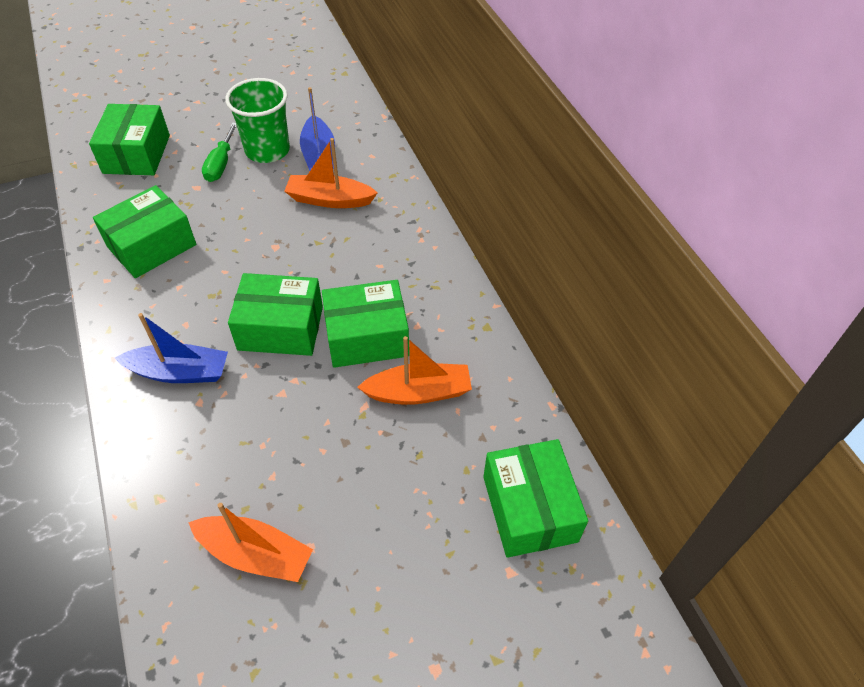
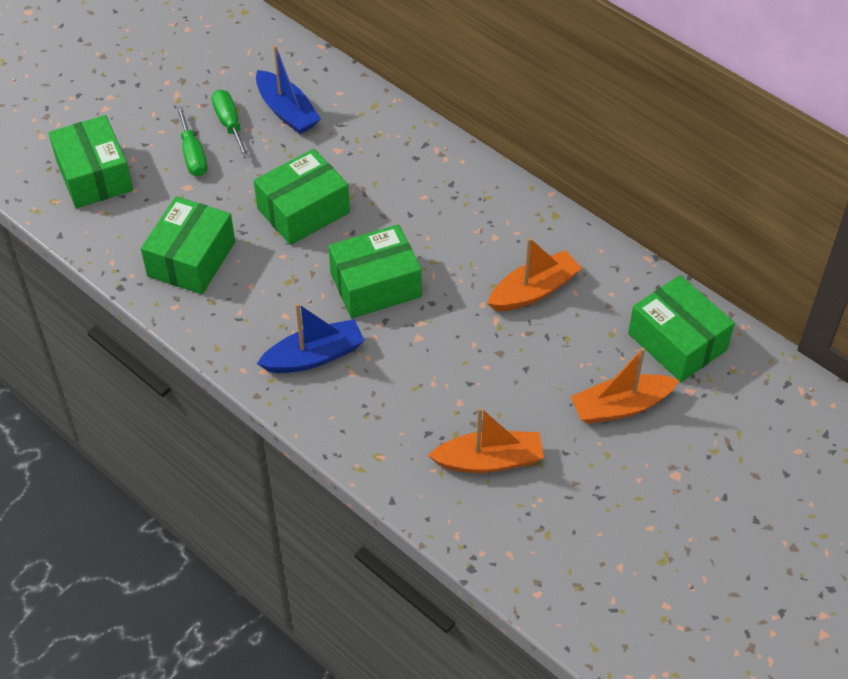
camera: 25 degrees left, 0 degrees up
green cup [225,78,290,163] -> green screwdriver [212,90,250,158]
orange boat [284,138,378,208] -> orange boat moved to [570,348,679,424]
green box [322,280,409,368] -> green box moved to [254,149,350,245]

